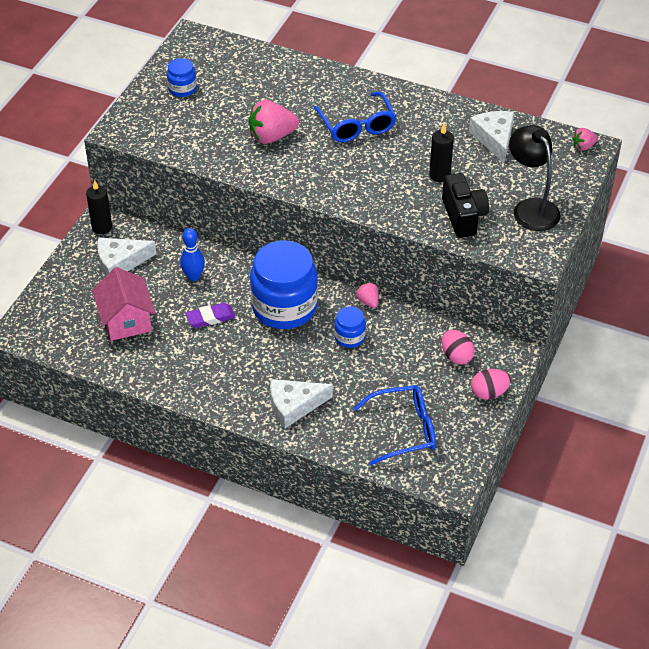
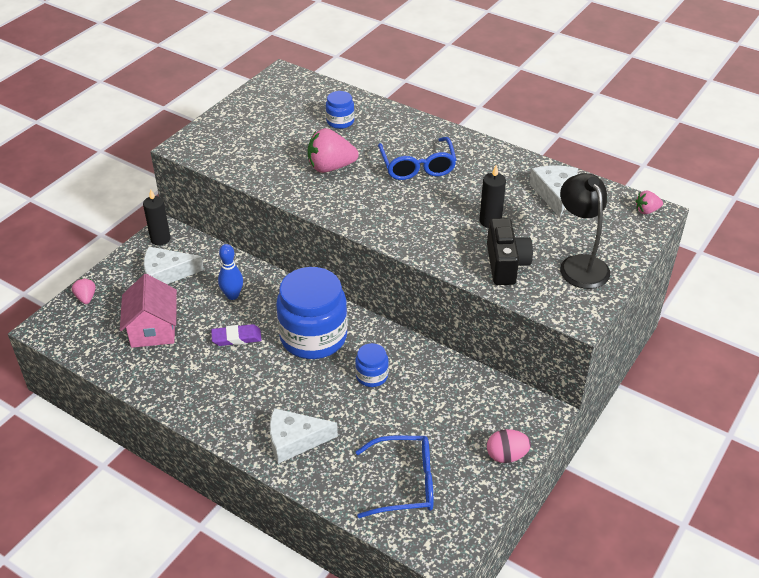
camera: 10 degrees right, 5 degrees down
blue jar [167,58,197,97] -> blue jar moved to [326,91,354,129]
pink strawberry [356,282,379,308] -> pink strawberry moved to [72,278,95,304]
pink egg [442,330,475,365] -> none

